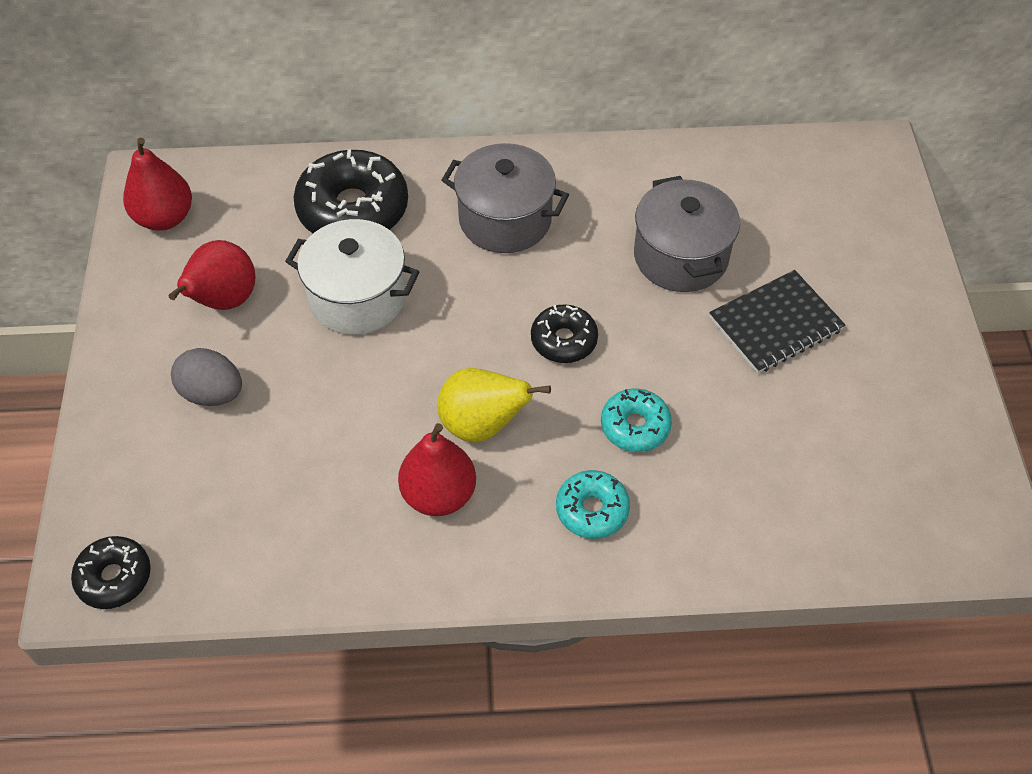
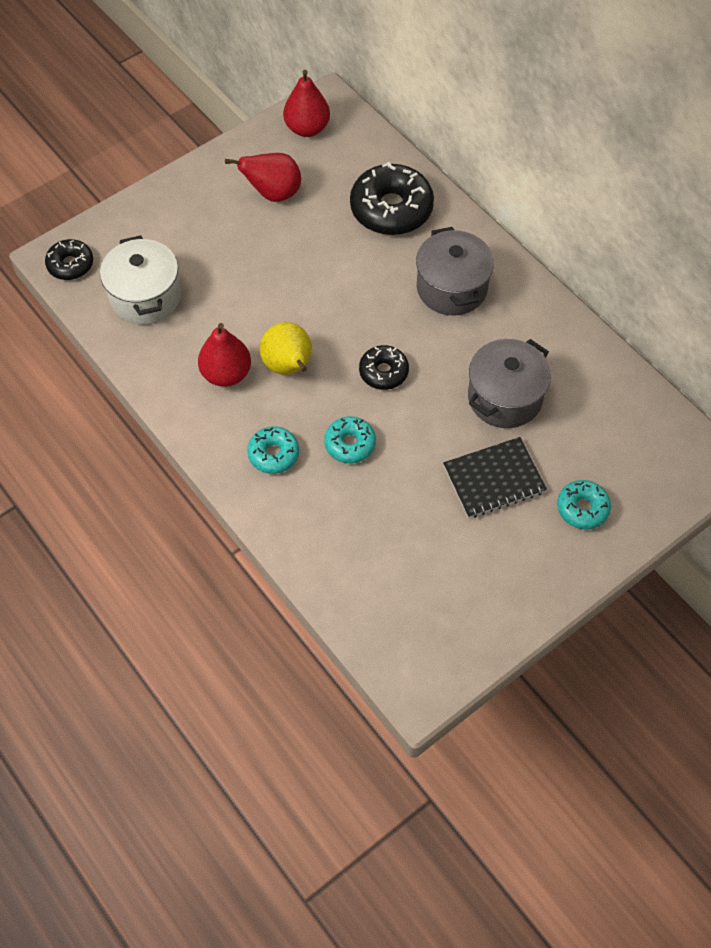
camera: 55 degrees right, 5 degrees up
grey egg [171,348,242,406] -> none
white pot [285,219,419,335] -> white pot moved to [100,235,181,324]
black notebook [709,270,845,374] -> black notebook turned 45 degrees counterclockwise [443,437,547,518]
none -> turquoise donut [557,480,611,529]

